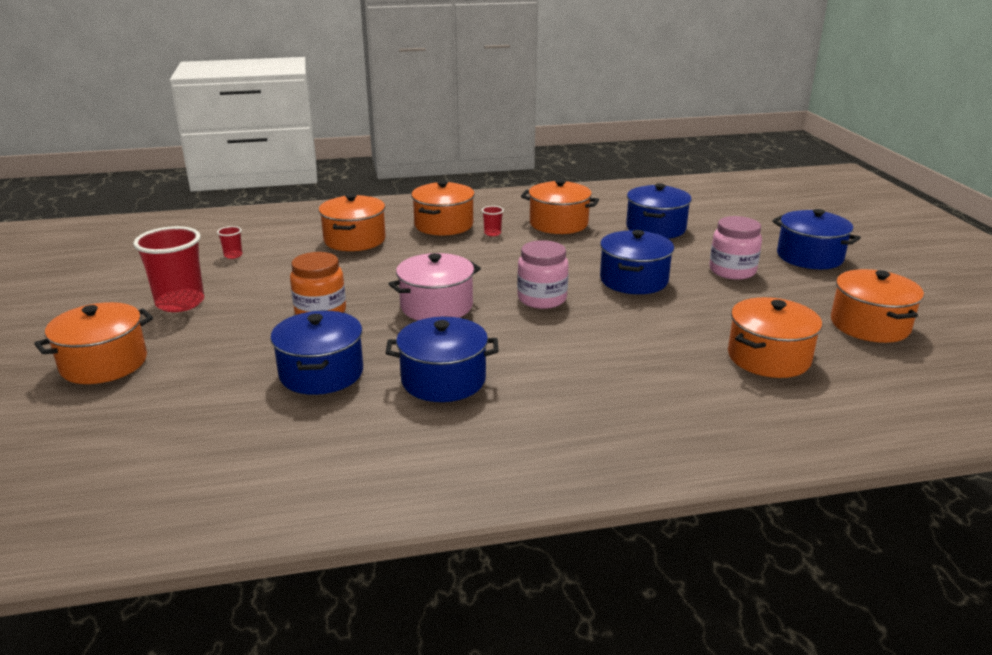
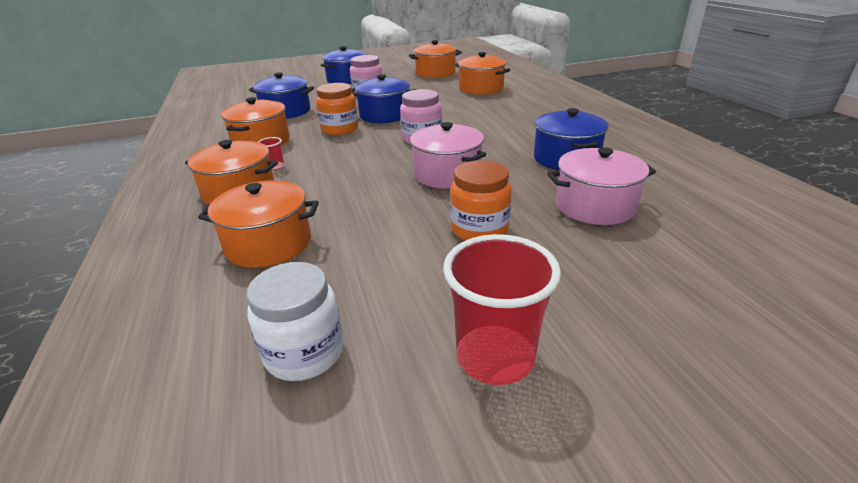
camera: 95 degrees left, 5 degrees up
orange pot [34,302,153,384] -> none
red cup [217,226,243,259] -> white jar [247,262,344,381]
blue pot [271,311,363,395] -> pink pot [547,148,656,225]
none -> orange jar [316,83,358,135]

